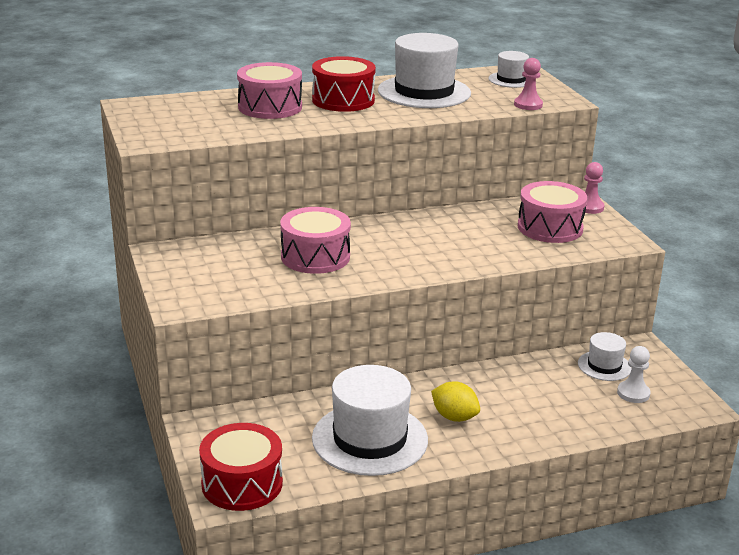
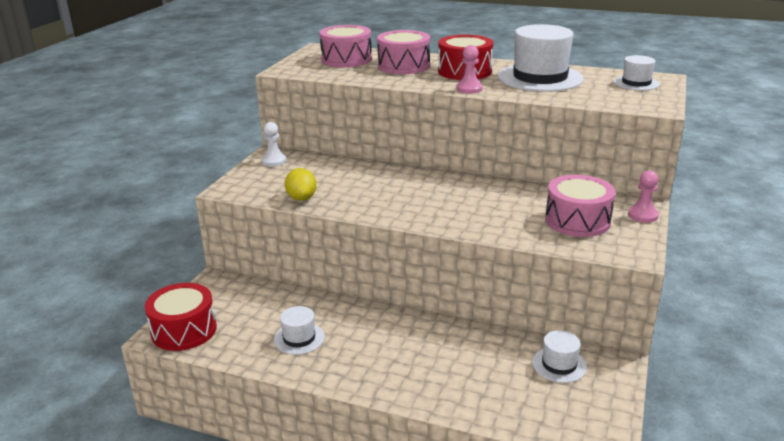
camera: 40 degrees right, 0 degrees up
pink drum [281,207,351,274] -> pink drum moved to [319,25,372,68]
white hat [312,365,428,476] -> white hat [274,306,325,355], size x0.51
yellow lemon [431,381,480,422] -> yellow lemon moved to [285,168,317,201]
pink pawn [514,58,543,110] -> pink pawn moved to [456,45,483,94]
white pawn [617,346,651,403] -> white pawn moved to [262,122,286,167]

